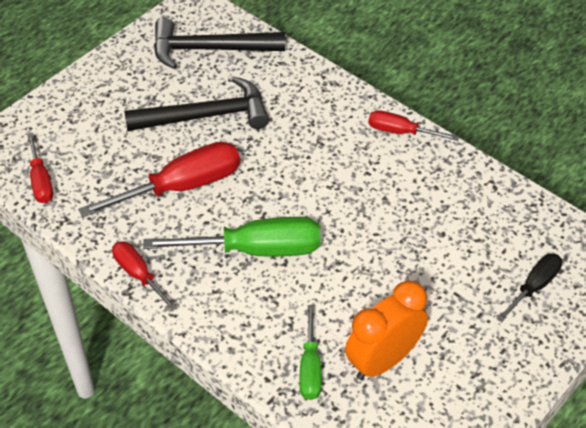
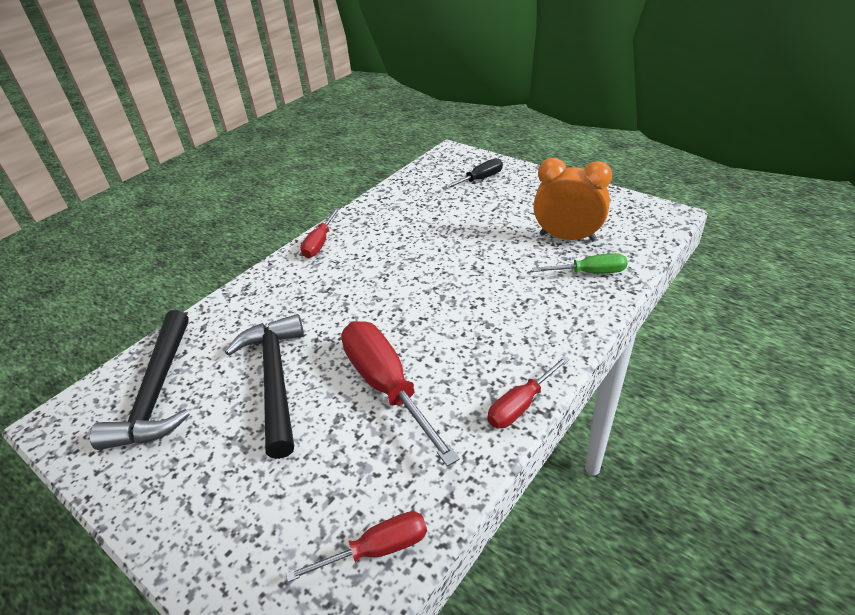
camera: 90 degrees left, 10 degrees down
green screwdriver [143,217,320,256] -> none
orange clock [345,281,428,380] -> orange clock turned 150 degrees clockwise [533,158,612,241]
black screwdriver [496,254,562,322] -> black screwdriver turned 105 degrees clockwise [442,158,503,190]

